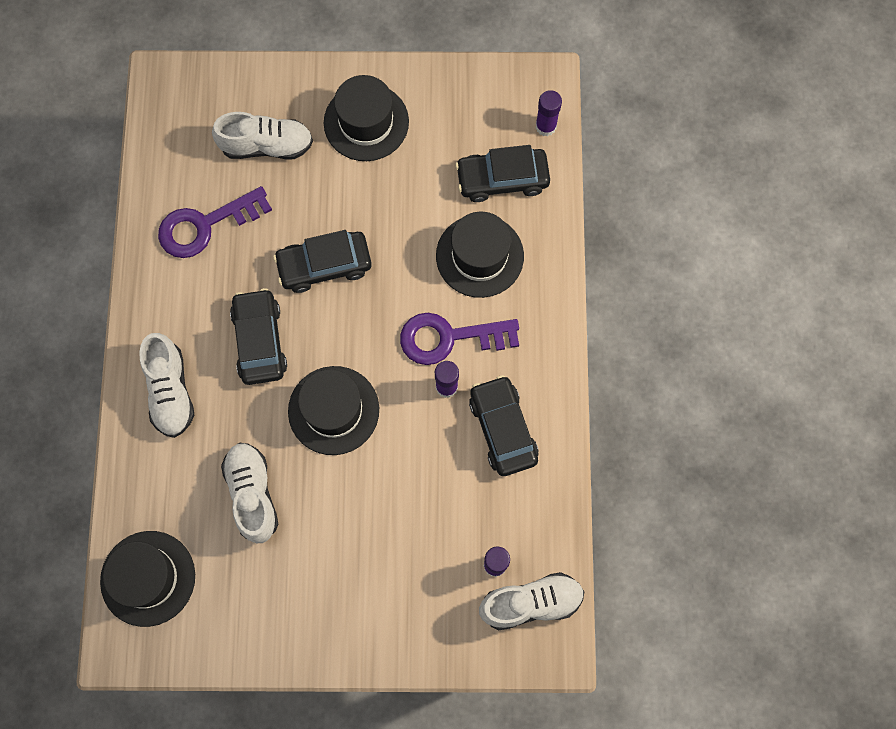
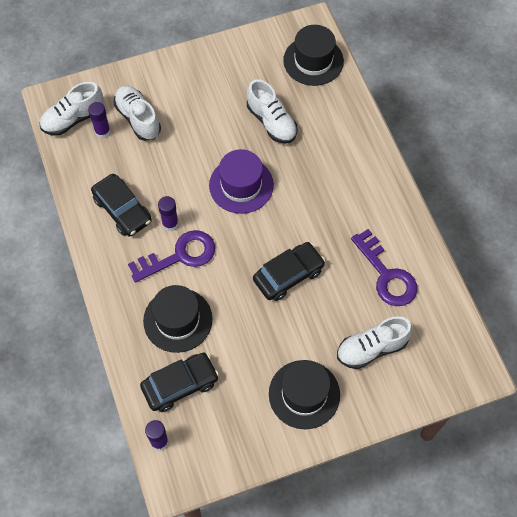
camera: 160 degrees right, 10 degrees down
white shoe [139,333,194,438] -> white shoe moved to [114,86,161,141]
purple key [158,186,272,258] -> purple key turned 105 degrees clockwise [351,229,417,306]
black car [230,288,287,385] -> none
black hat [288,366,379,455] -> purple hat [209,149,274,214]

